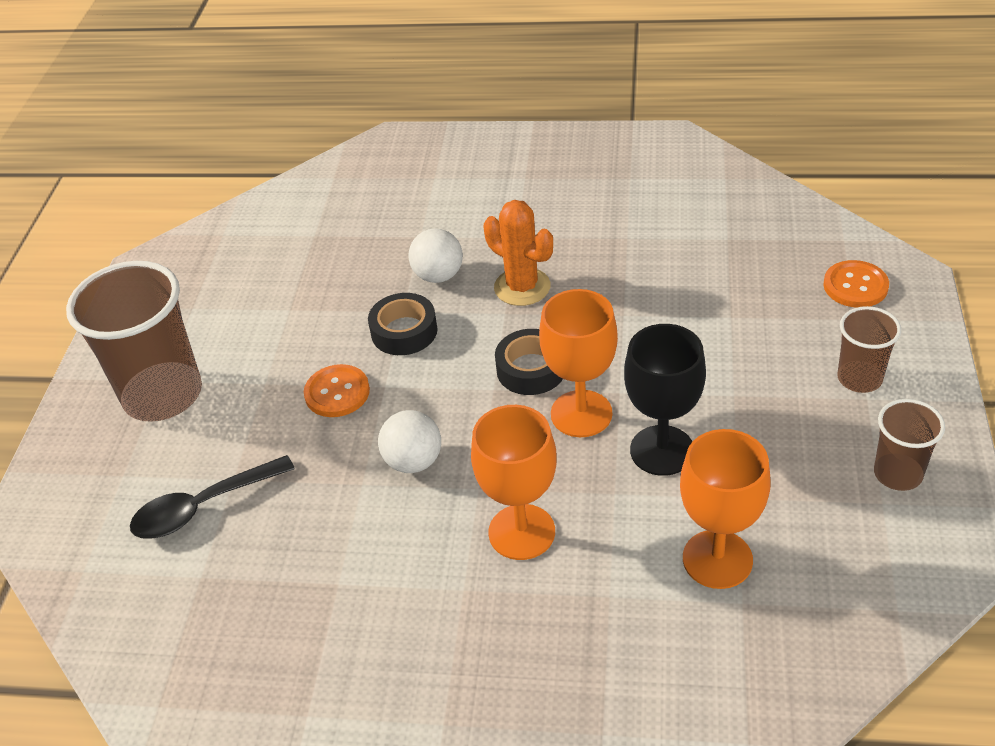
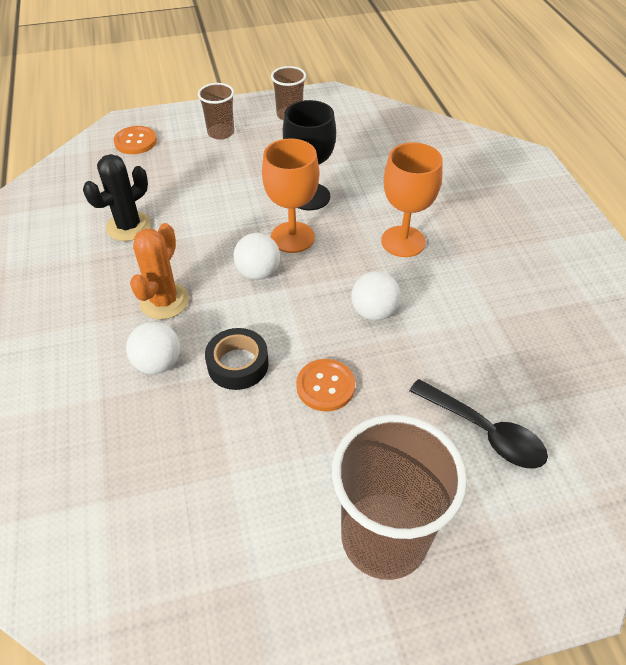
camera: 115 degrees left, 5 degrees up
black tape [495,329,563,395] -> white ball [233,233,280,280]
orange goblet [680,429,771,589] -> none
none -> black cactus [83,154,151,241]

